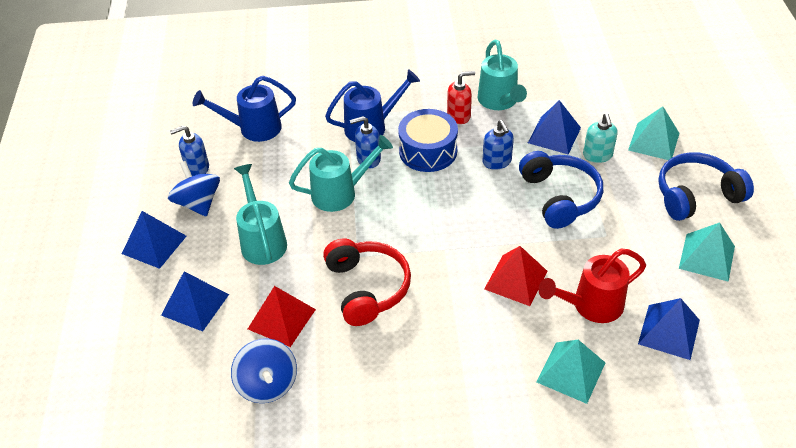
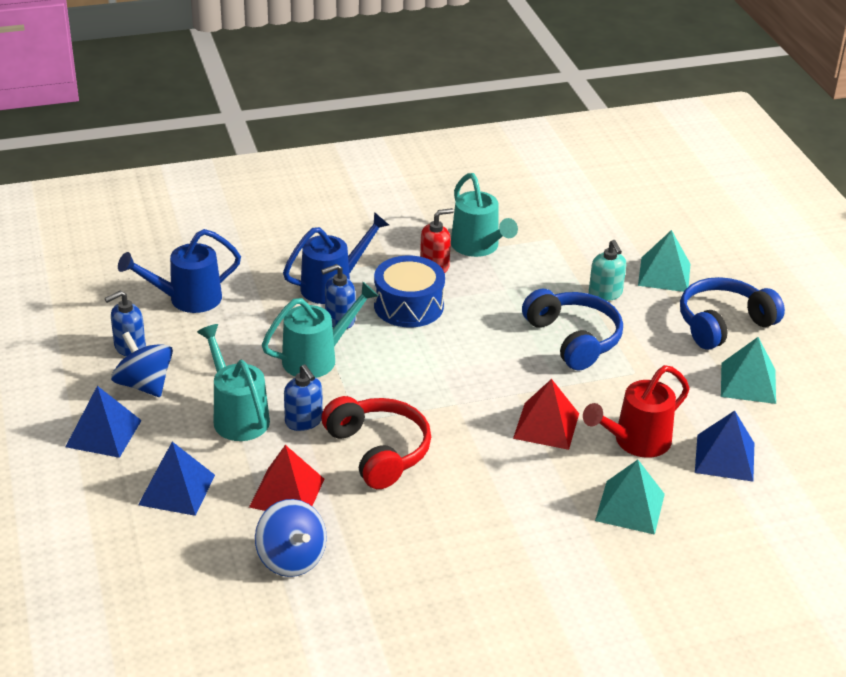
camera: 15 degrees left, 10 degrees down
blue soap dispenser [483,120,514,170] -> blue soap dispenser moved to [284,364,323,431]
blue pyramid [528,100,581,154] -> none

